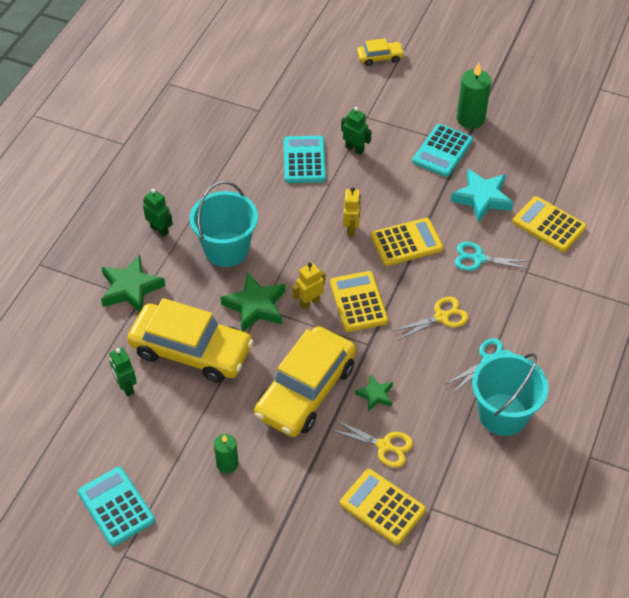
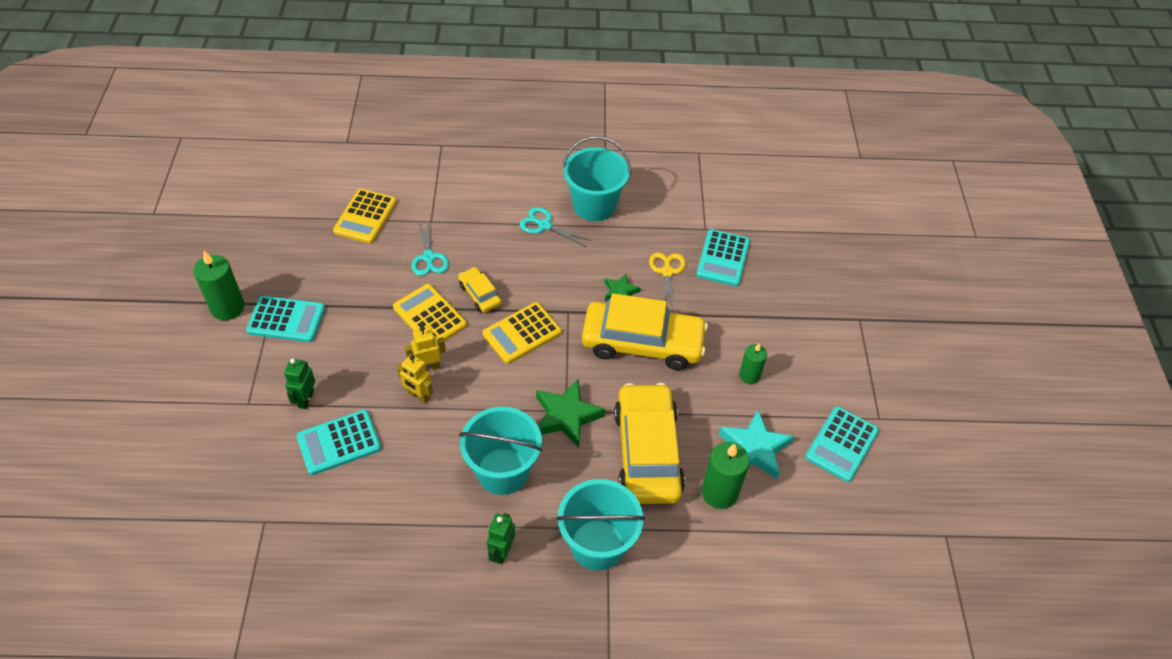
camera: 115 degrees left, 0 degrees up
green star [101,255,165,312] -> turquoise bucket [556,479,645,571]
green robot [109,347,137,396] -> green candle [701,442,750,509]
yellow robot [292,262,325,310] -> yellow robot moved to [397,354,433,403]
yellow calculator [340,469,426,545] -> turquoise calculator [696,229,750,286]
yellow car [357,39,405,66] -> yellow car moved to [458,267,502,313]
yellow scissors [393,297,469,340] -> none
turquoise star [450,169,514,223] -> turquoise star moved to [719,410,794,479]

